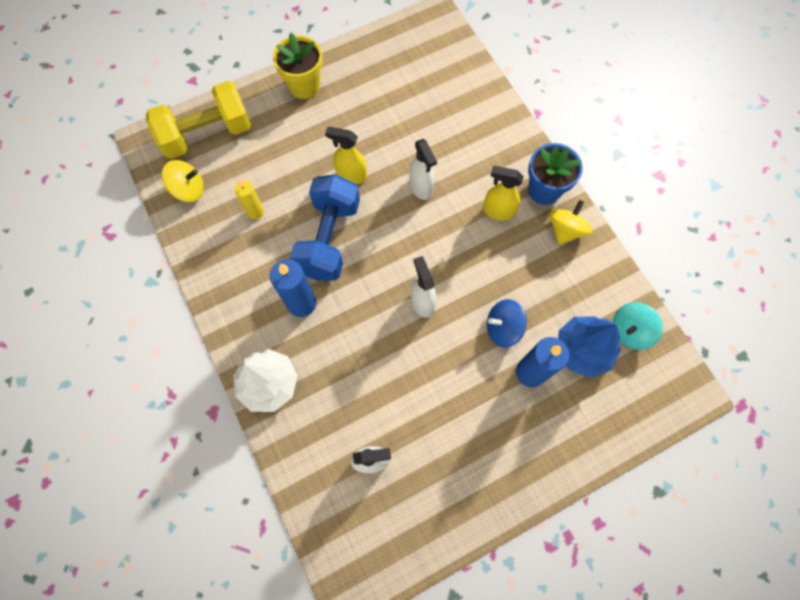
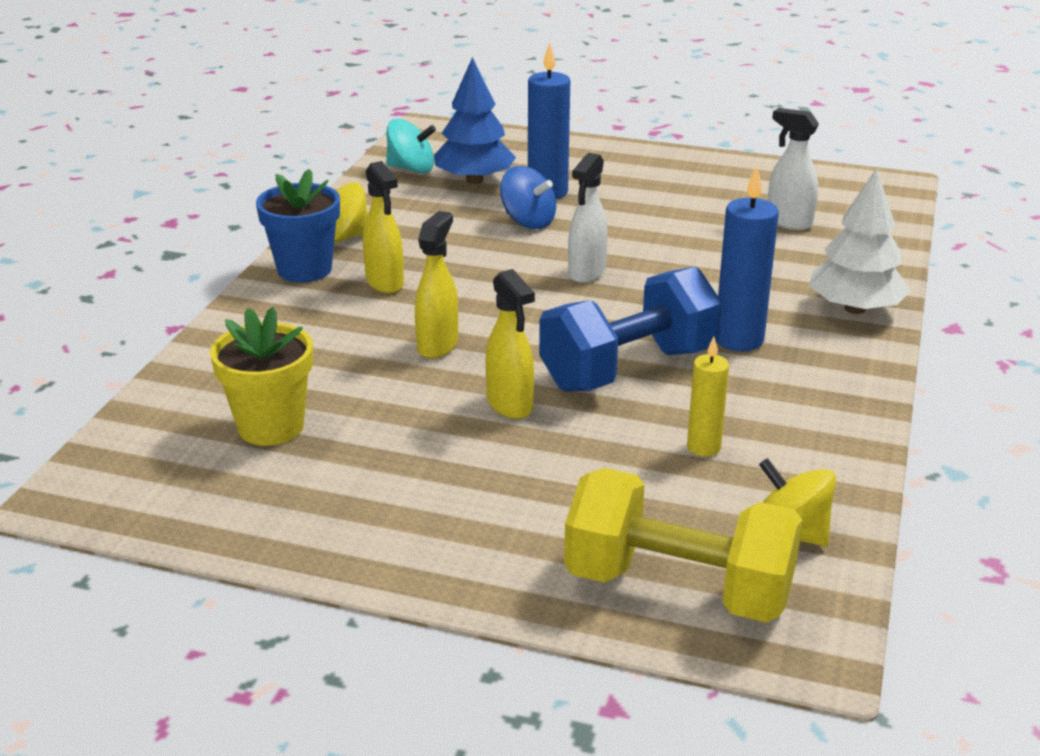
camera: 135 degrees left, 40 degrees down
yellow flower pot [273,33,323,99] -> yellow flower pot moved to [210,307,313,446]
white spray bottle [409,139,437,200] -> yellow spray bottle [415,211,458,359]

